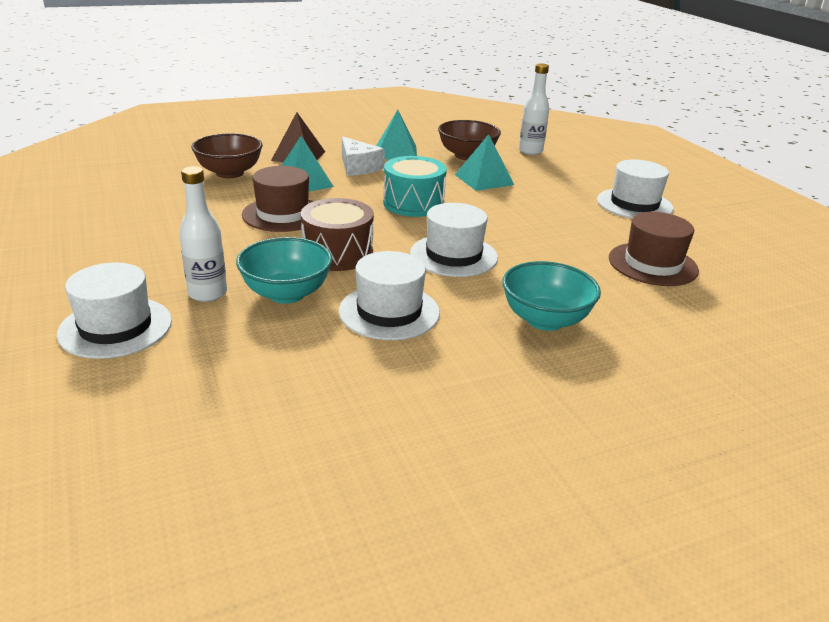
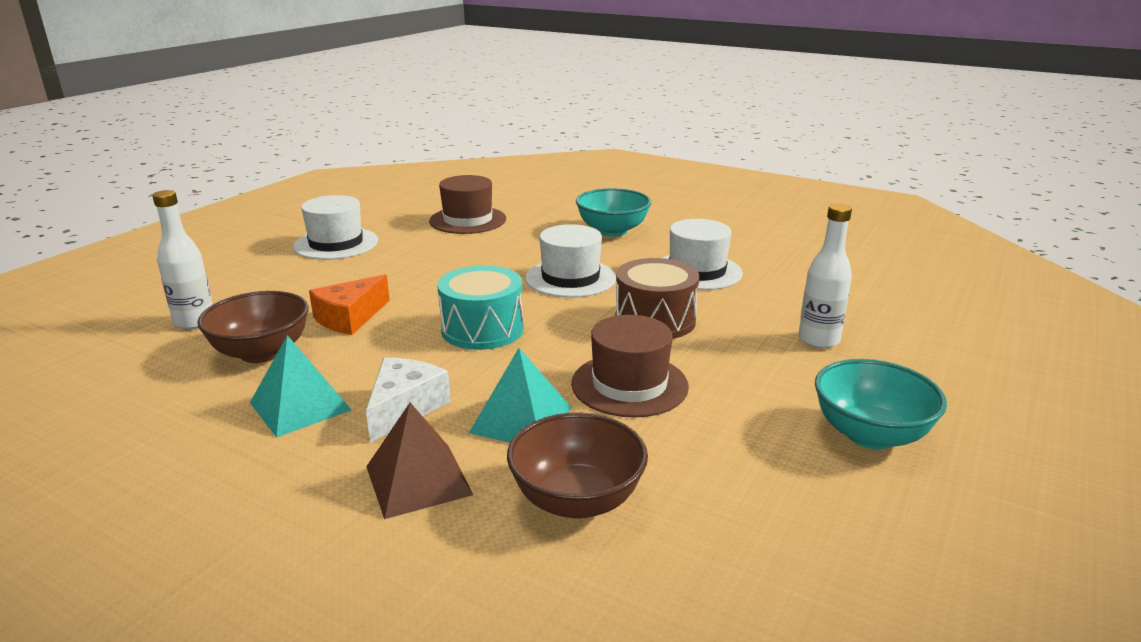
camera: 125 degrees left, 5 degrees down
white hat [57,262,172,359] -> none
turquoise bowl [236,237,332,304] -> turquoise bowl moved to [815,359,947,449]
turquoise pyramid [455,134,514,191] -> orange cheese [309,274,390,335]

